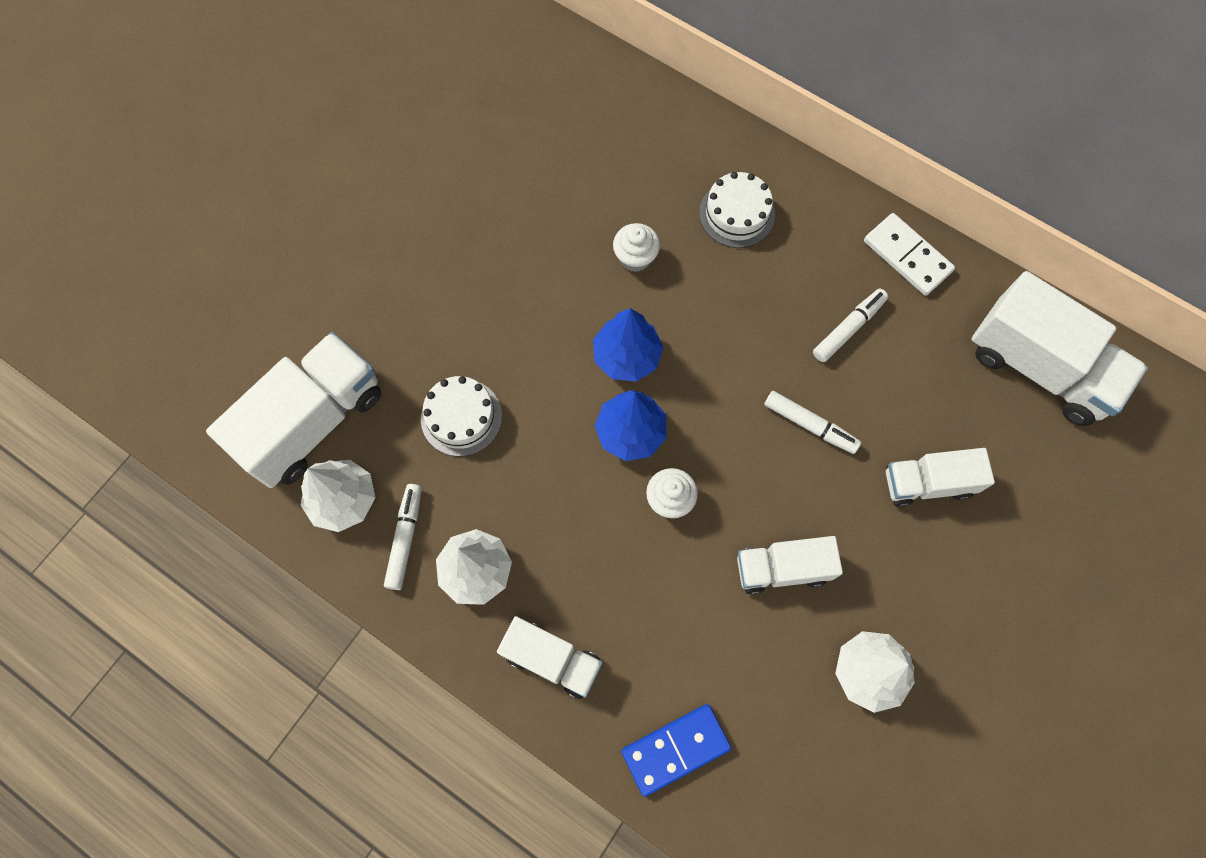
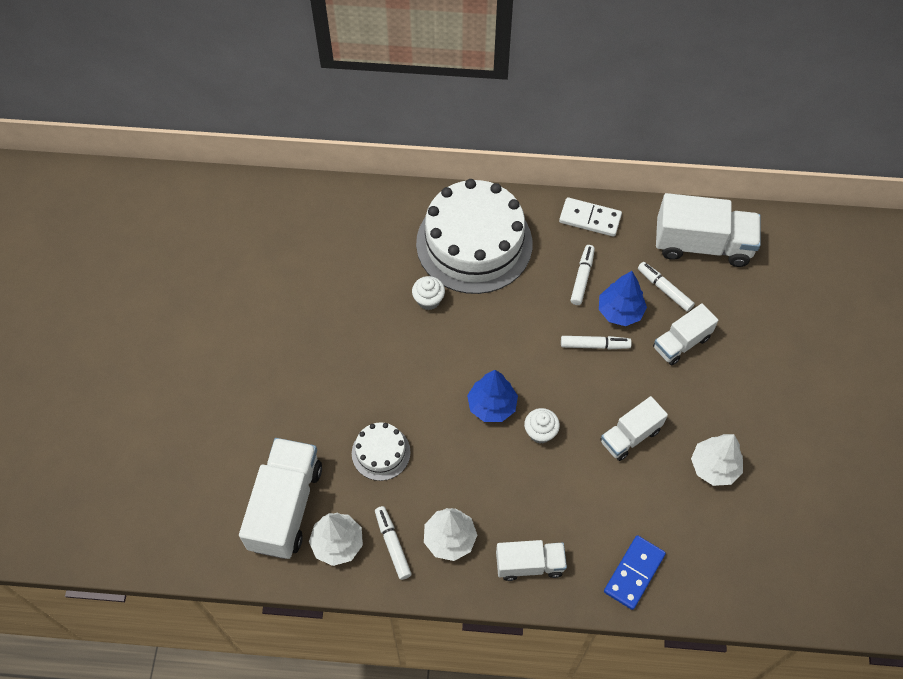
camera: 30 degrees left, 10 degrees down
blue tree [593,308,663,382] -> blue tree moved to [599,271,647,326]
white cake [699,172,775,248] -> white cake [416,179,532,294], size x2.19
none -> white marker [638,262,695,312]

